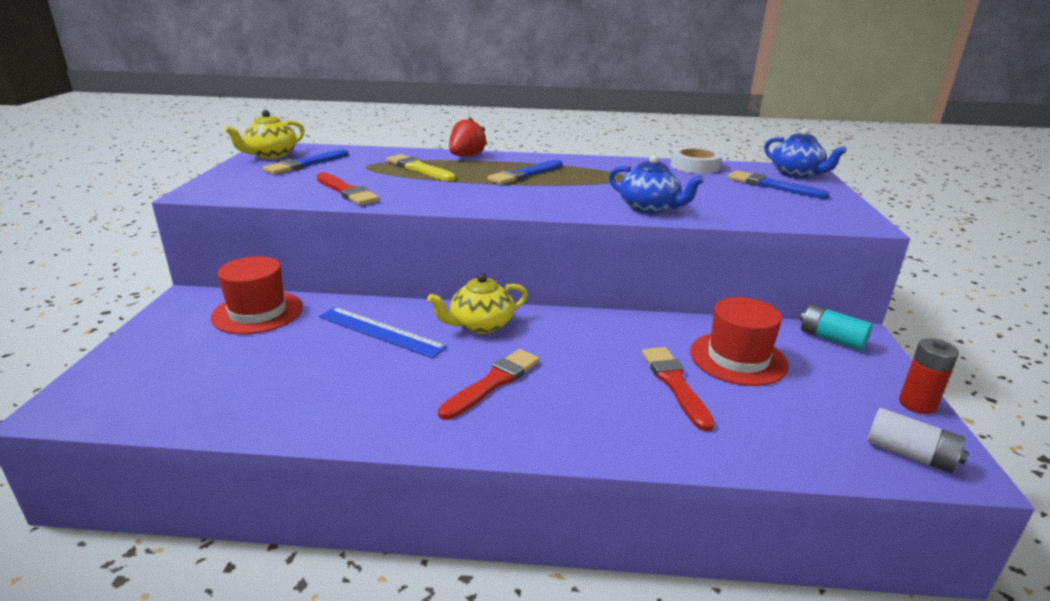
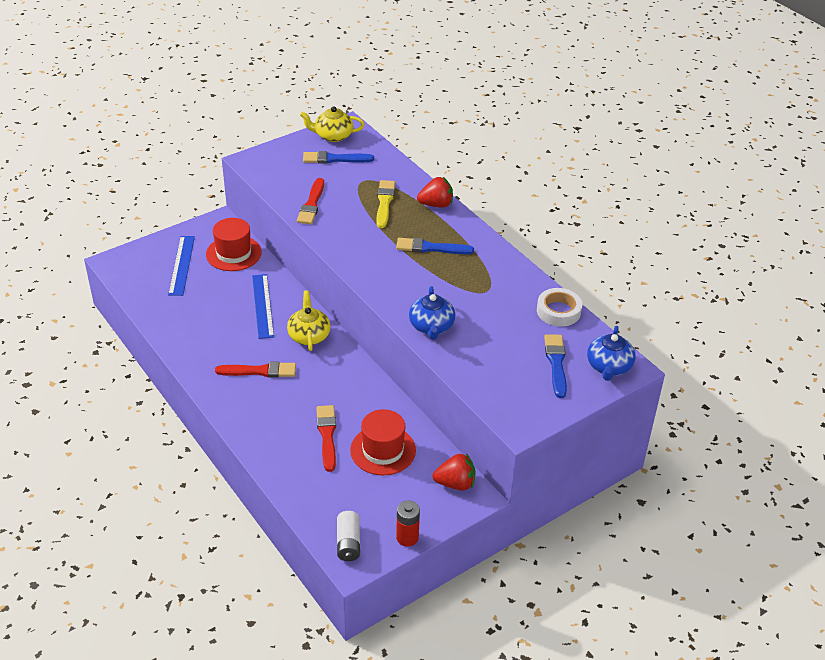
camera: 50 degrees right, 15 degrees up
yellow teapot [427,273,528,334] -> yellow teapot turned 60 degrees clockwise [287,290,331,351]
red brush [642,347,715,431] -> red brush turned 45 degrees counterclockwise [316,405,336,472]
turquoise battery [800,304,873,351] -> red strawberry [433,453,476,490]
none -> blue ruler [168,236,195,296]

